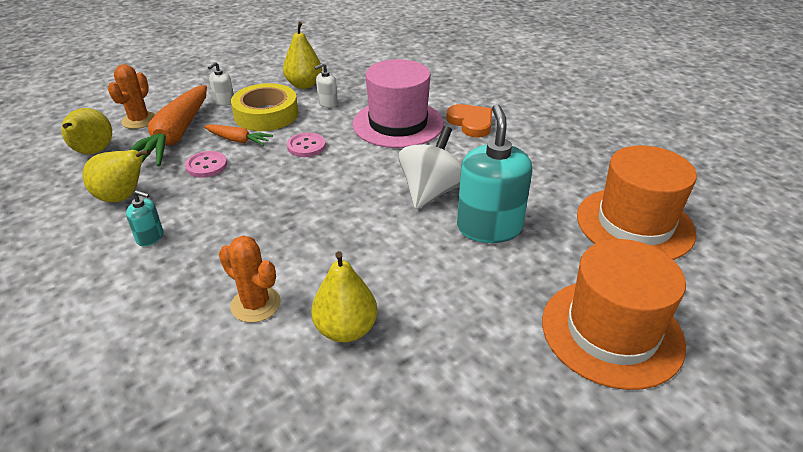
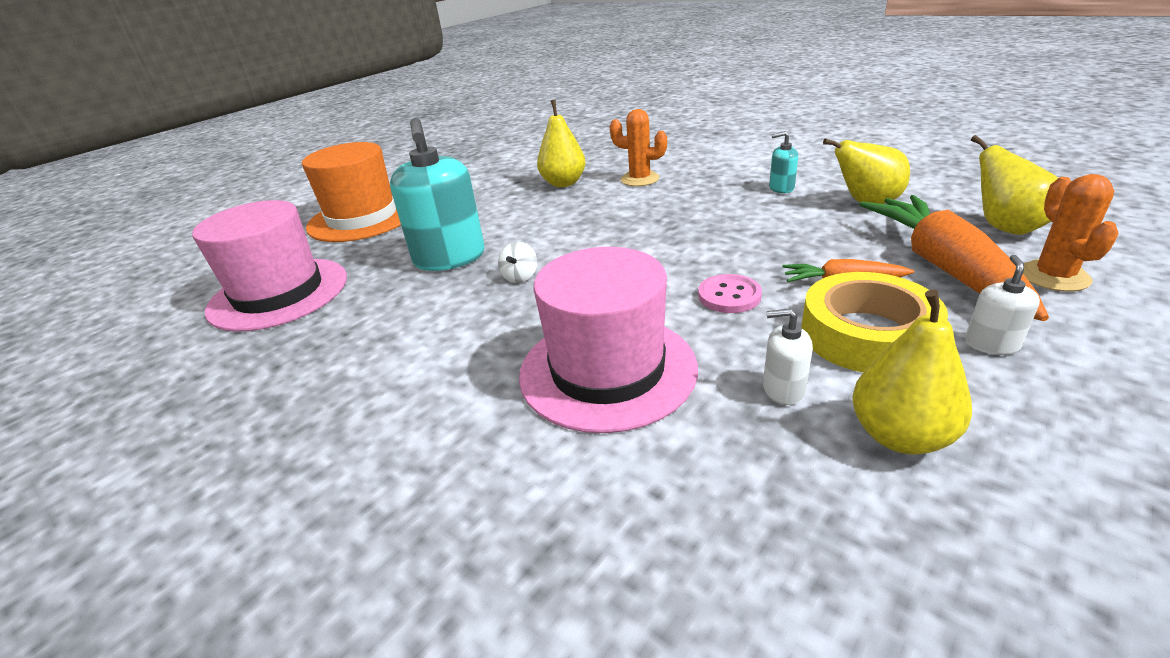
camera: 170 degrees right, 5 degrees down
pink button [185,151,227,178] -> none
white soap dispenser [314,63,338,108] -> white soap dispenser turned 120 degrees counterclockwise [763,308,813,405]
white spinning top [399,126,462,209] -> white spinning top [498,242,537,283], size x0.45
orange heart [446,104,492,137] -> none
orange hat [577,145,697,260] -> pink hat [192,200,347,332]

